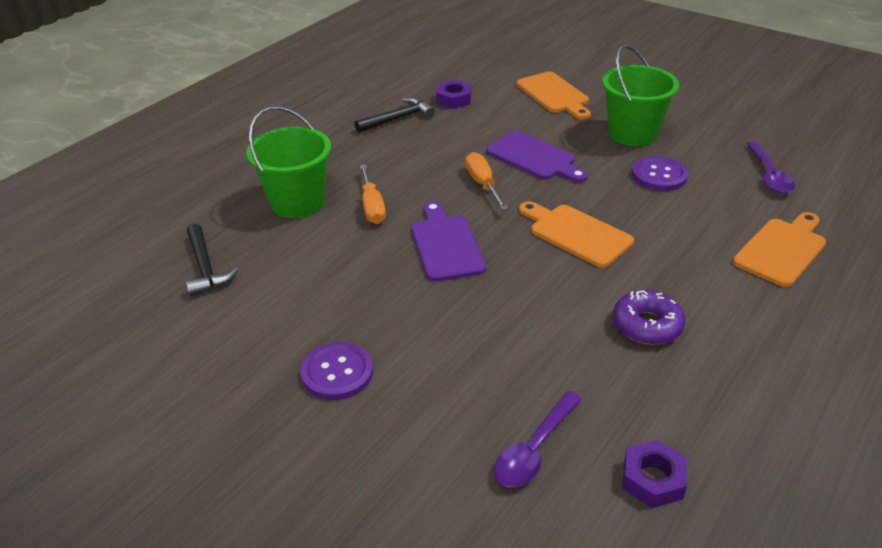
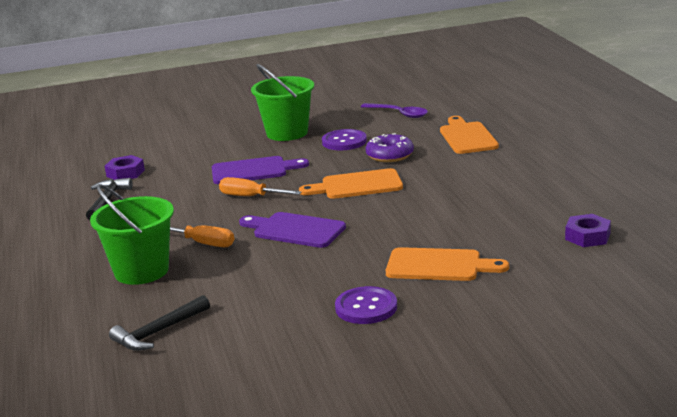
camera: 50 degrees left, 15 degrees down
black hammer [186,224,238,296] -> black hammer turned 120 degrees clockwise [109,295,210,351]
purple spoon [494,391,582,487] -> none
orange cutting board [517,72,591,120] -> orange cutting board moved to [386,247,509,281]
purple donut [613,290,686,345] -> purple donut moved to [366,133,414,162]

